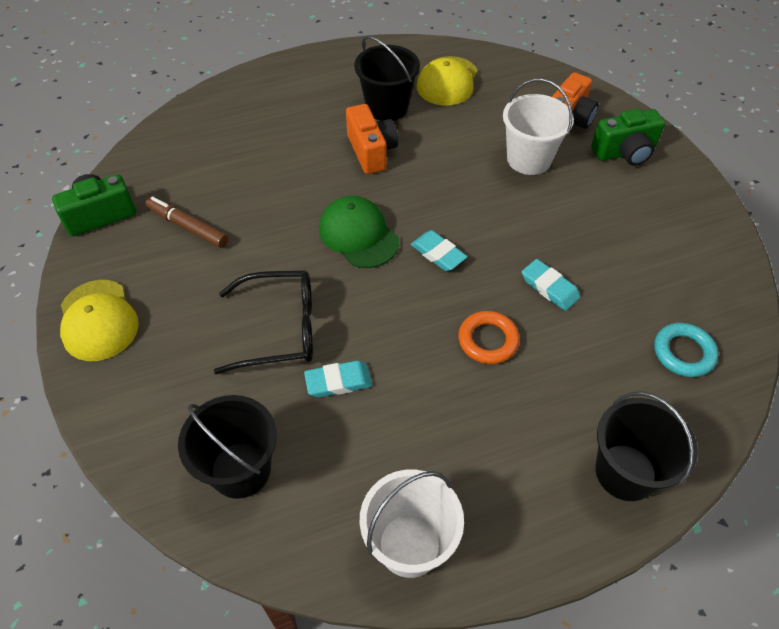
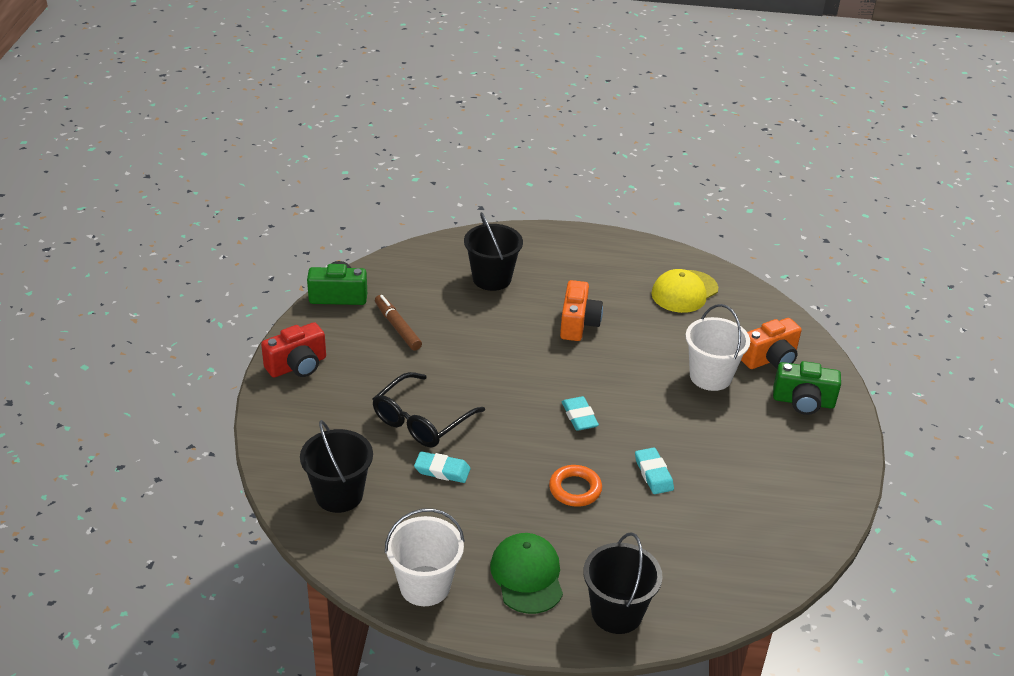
camera: 25 degrees right, 15 degrees down
yellow cap [60,280,139,361] -> red camera [261,322,326,378]
black glasses [214,271,313,374] -> black glasses turned 105 degrees clockwise [373,372,485,447]
green cap [319,196,399,268] -> green cap moved to [490,533,563,614]
black bucket [354,36,420,121] -> black bucket moved to [464,212,523,291]
turquoise ring [654,323,718,377] -> none

